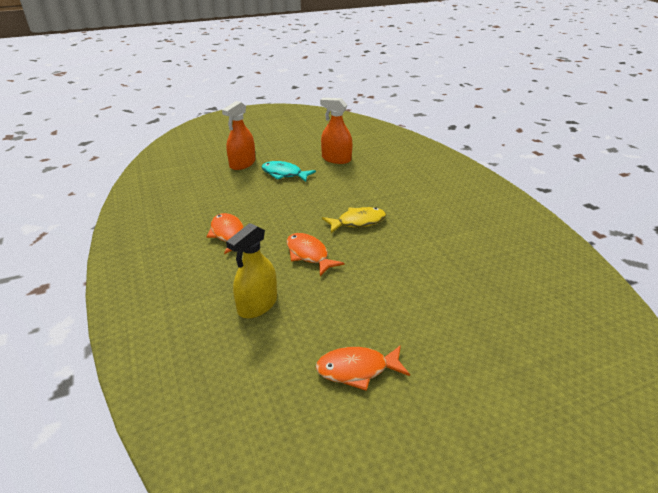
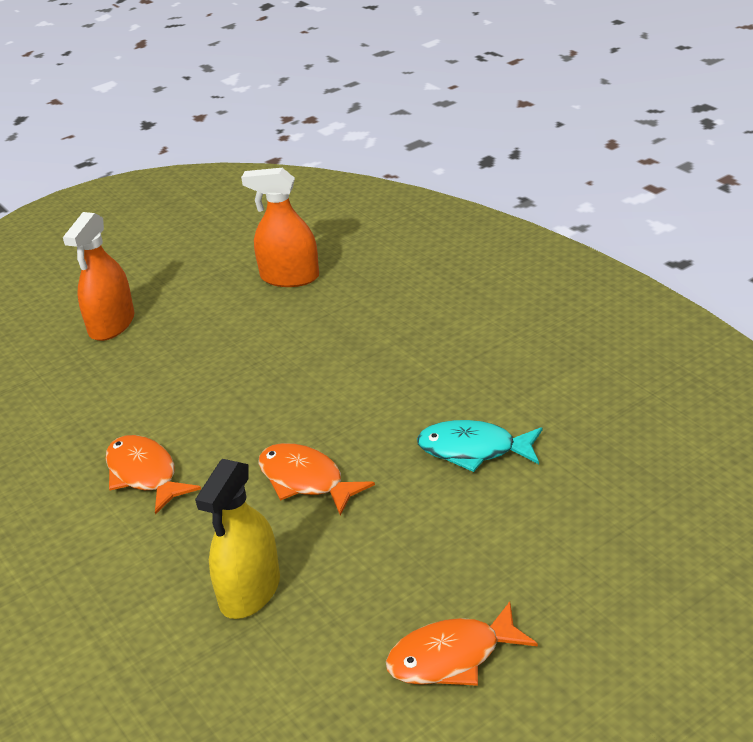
camera: 10 degrees left, 0 degrees up
turquoise fish [262,161,316,182] -> turquoise fish moved to [417,420,543,472]
yellow fish [322,207,386,233] -> none

